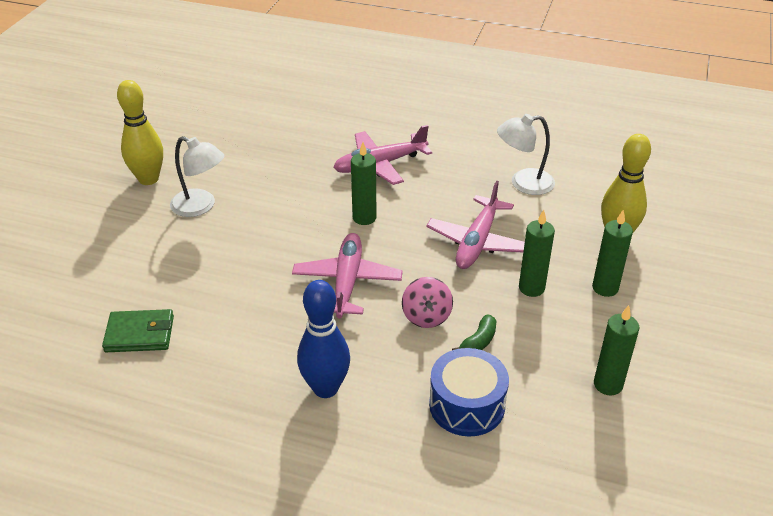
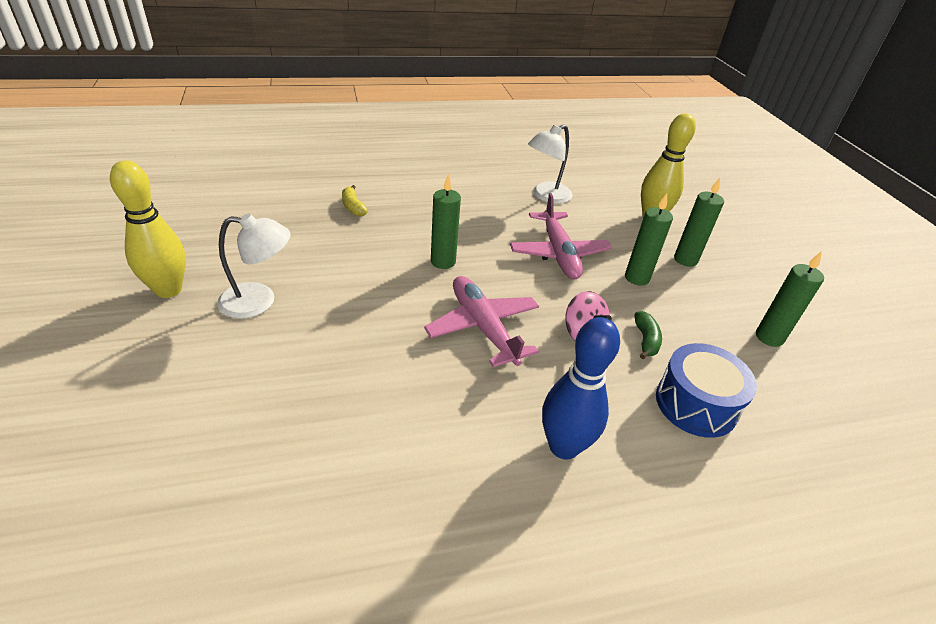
camera: 35 degrees left, 0 degrees up
green wallet [102,309,174,352] -> none
pink plane [333,125,432,185] -> none
none -> yellow banana [342,185,368,216]

